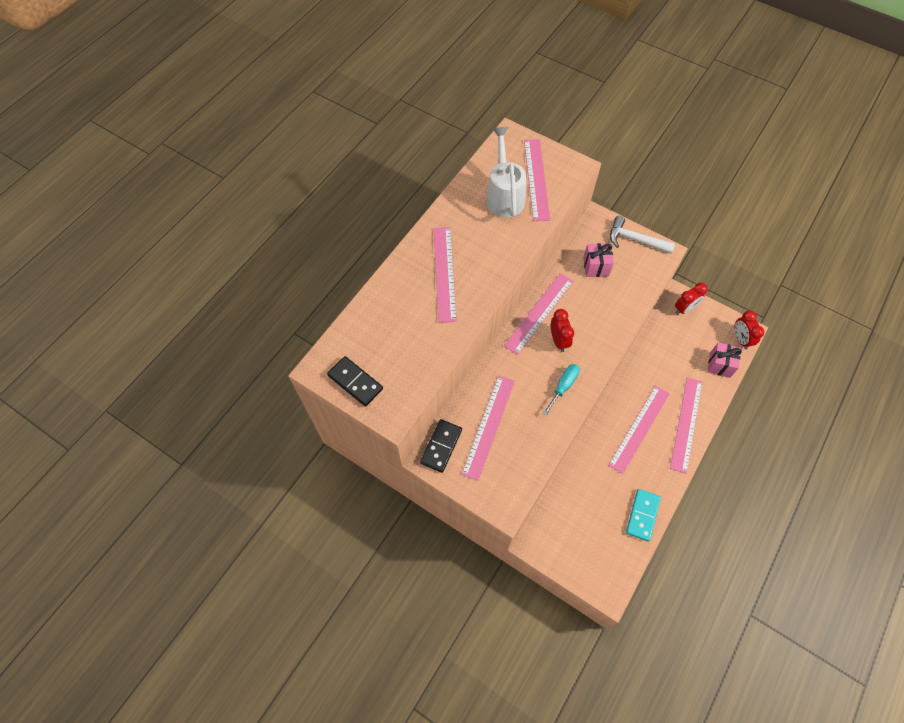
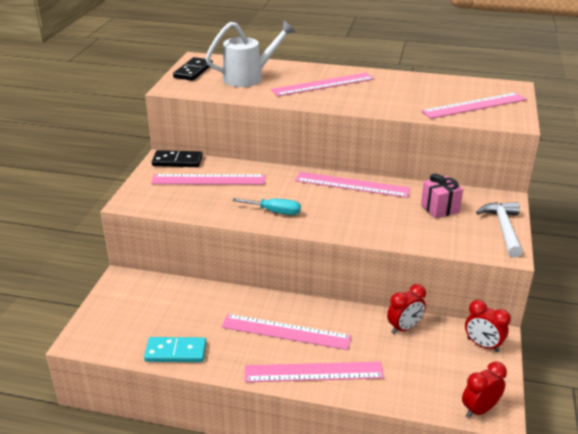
camera: 70 degrees right, 30 degrees down
white watering can [486,127,527,218] -> white watering can moved to [205,21,295,87]
red clock [551,309,574,352] -> red clock moved to [387,284,426,334]
pink gift [707,342,742,378] -> none

